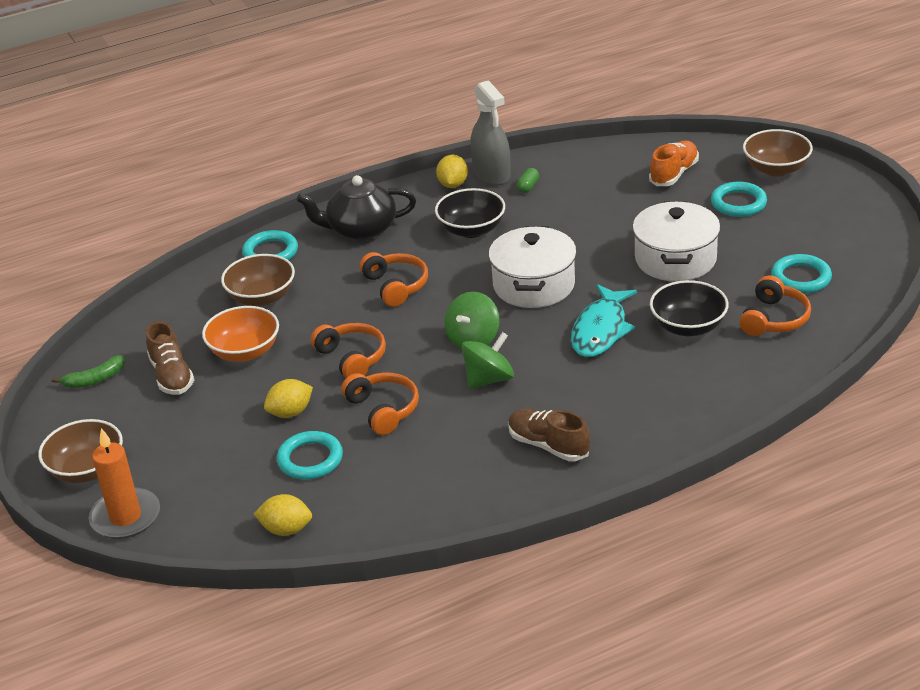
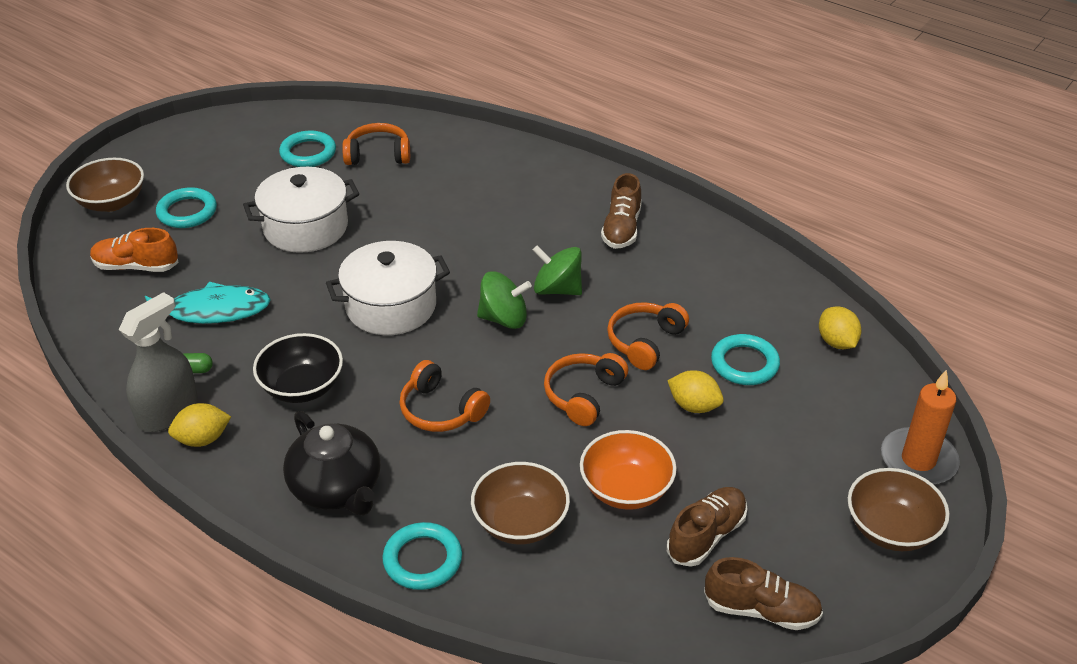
camera: 120 degrees left, 5 degrees up
green banana [52,355,125,388] -> brown shoe [704,557,823,630]
orange headphones [360,252,428,307] -> orange headphones turned 90 degrees counterclockwise [399,360,490,432]
turquoise fish [571,284,637,357] -> turquoise fish moved to [145,282,271,324]
black bowl [650,280,729,336] -> none

